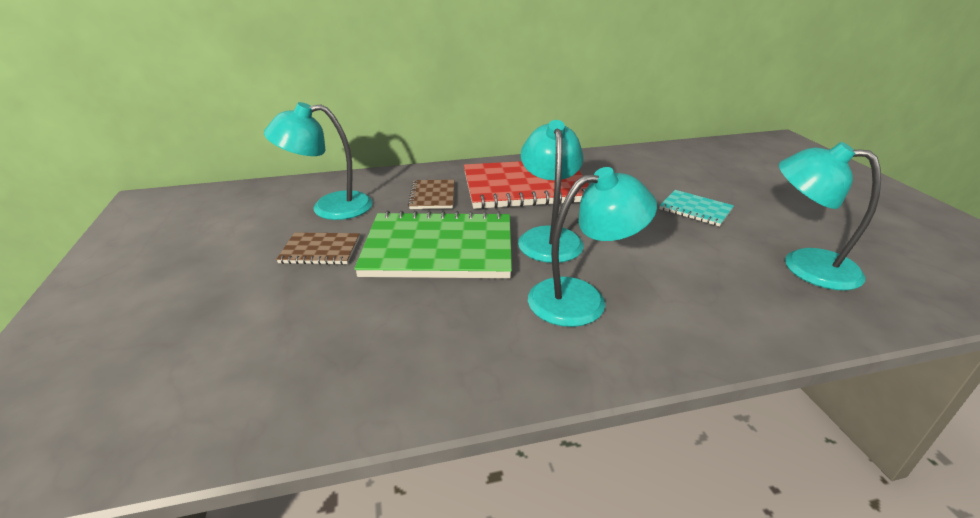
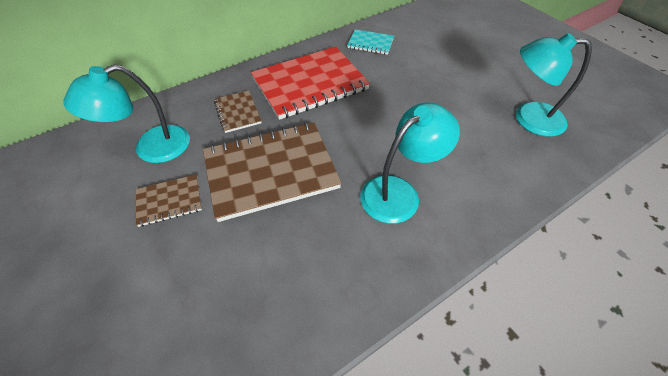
camera: 20 degrees left, 20 degrees up
green notebook [354,210,512,278] -> brown notebook [203,122,342,222]
turquoise lamp [518,120,584,263] -> none
turquoise notebook [659,190,734,227] -> turquoise notebook moved to [347,29,394,55]

